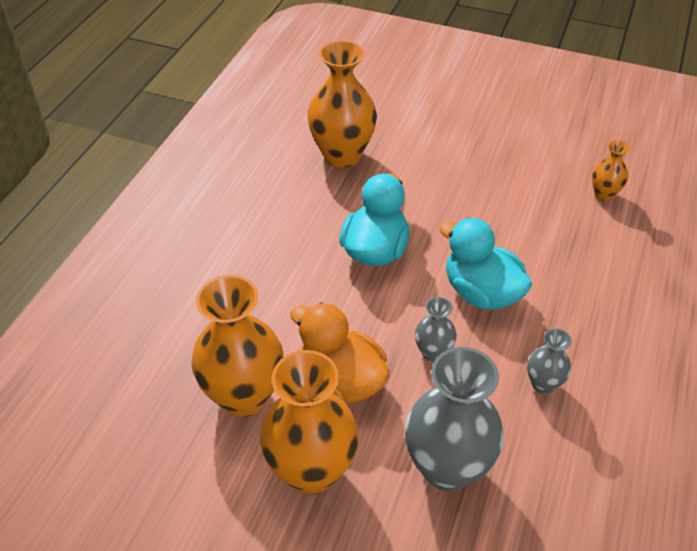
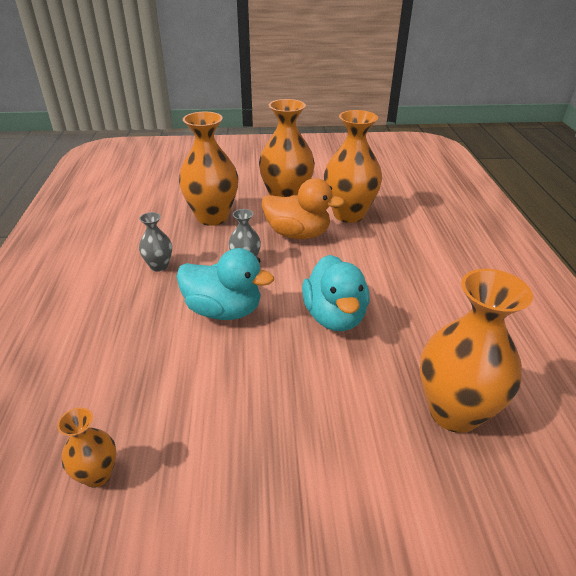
camera: 155 degrees right, 10 degrees down
grey vase [405,347,504,491] -> orange vase [179,112,238,226]

